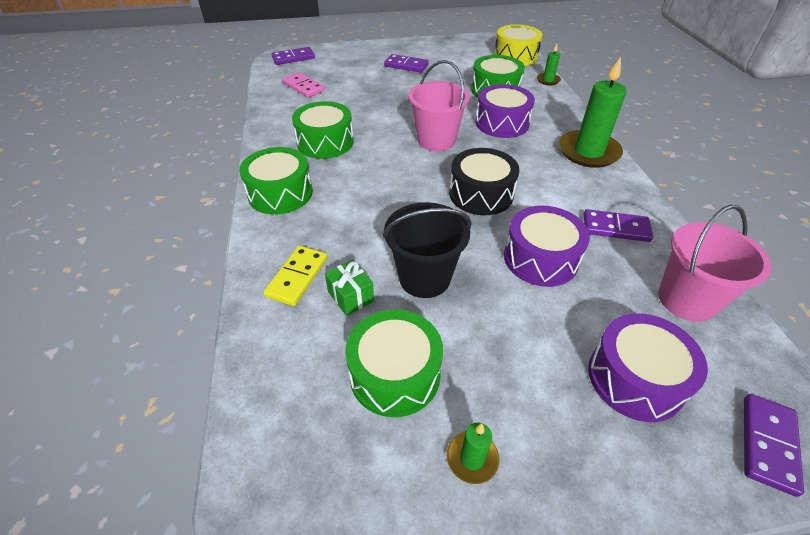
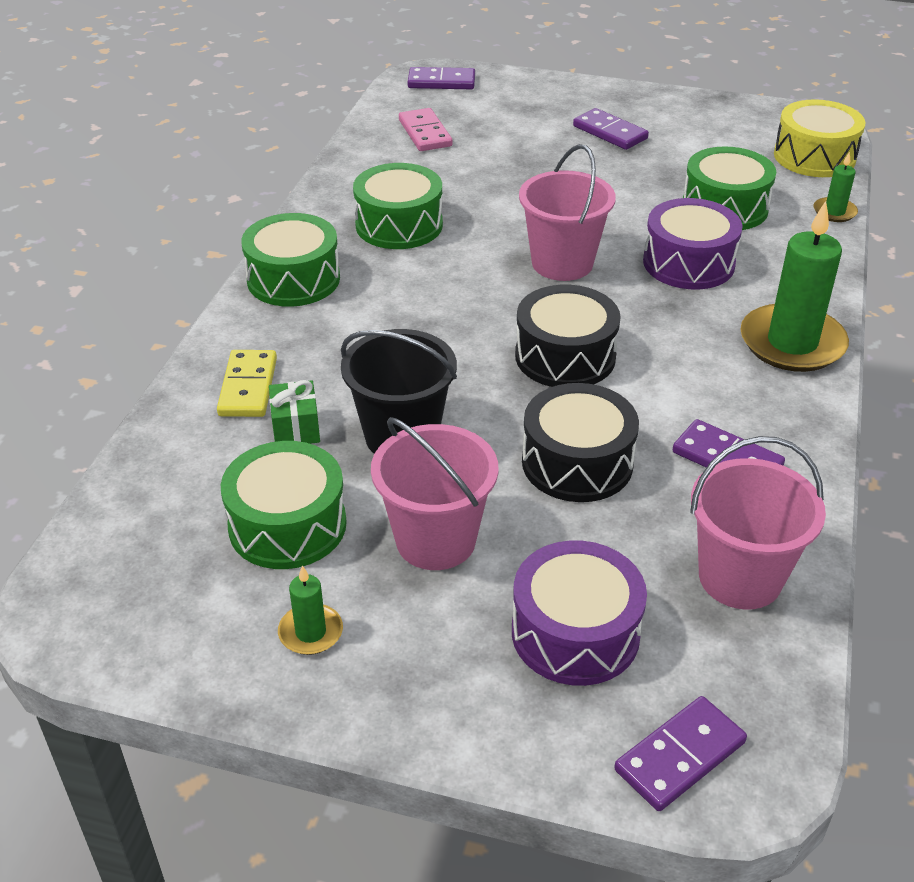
camera: 25 degrees right, 5 degrees down
yellow domino [263,246,328,306] -> yellow domino turned 45 degrees counterclockwise [217,350,277,417]
purple drum [504,205,590,287] -> black drum [522,383,639,502]
none -> pink bucket [371,417,499,570]

